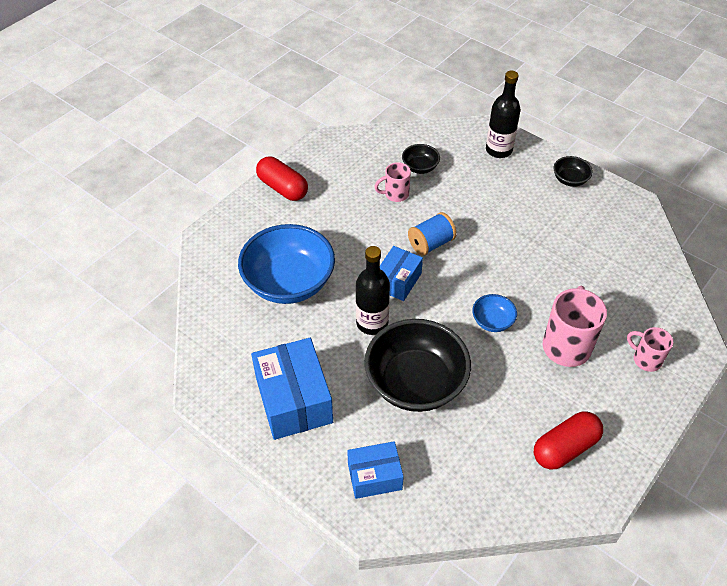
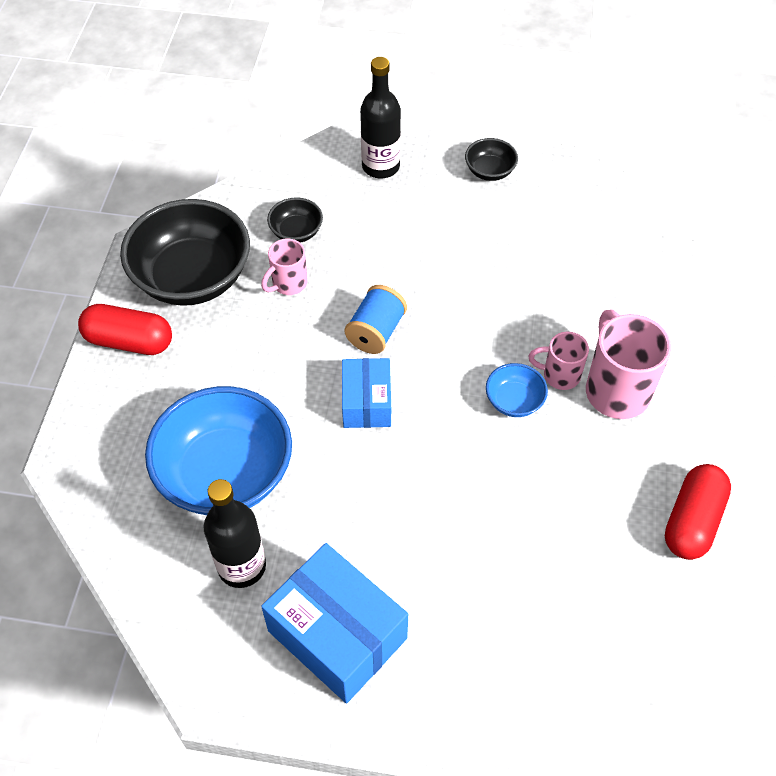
camera: 30 degrees left, 5 degrees up
blue box [347,441,404,499] -> none
black bottle [356,246,390,335] -> black bottle moved to [204,479,266,588]
black bowl [364,319,471,412] -> black bowl moved to [120,199,250,306]
pink mug [627,327,673,372] -> pink mug moved to [528,332,589,390]

